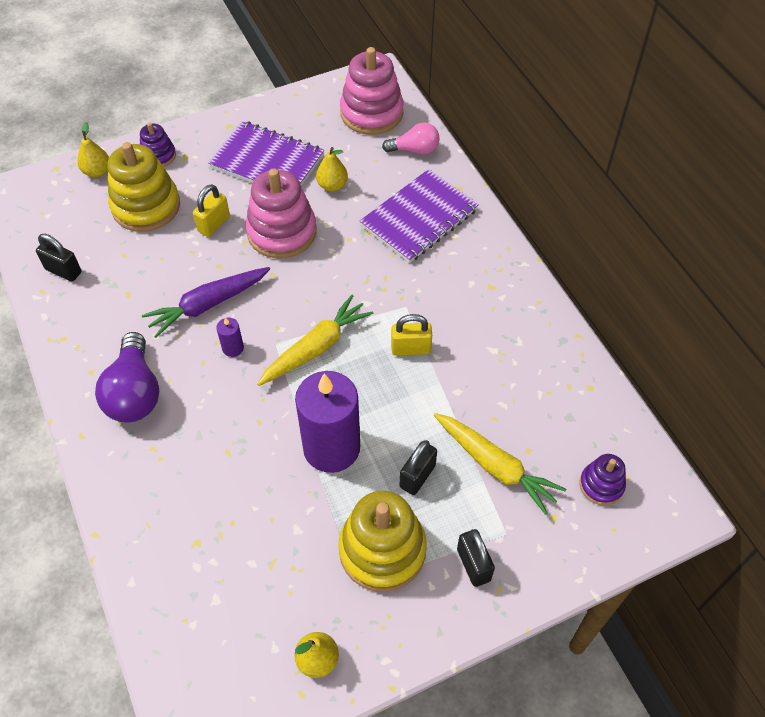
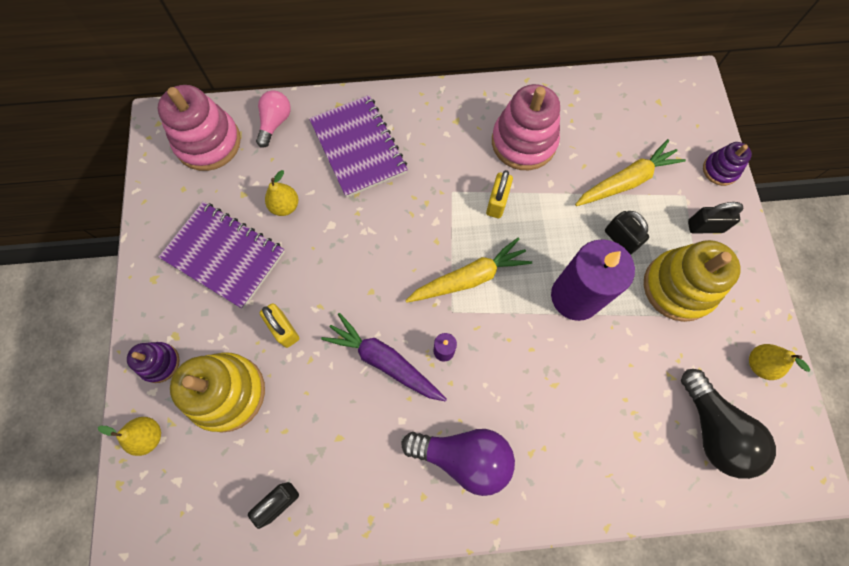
camera: 70 degrees left, 15 degrees up
purple carrot [142,267,270,338] -> purple carrot turned 135 degrees clockwise [321,313,447,402]
purple notebook [208,121,324,186] -> purple notebook turned 75 degrees clockwise [159,202,285,309]
pink stacking toy [245,168,317,259] -> pink stacking toy moved to [492,84,560,170]
yellow carrot [257,295,373,386] -> yellow carrot turned 90 degrees clockwise [405,237,532,303]
purple stacking toy [579,454,626,506] -> purple stacking toy moved to [703,142,752,186]
none -> black light bulb [681,369,776,479]

